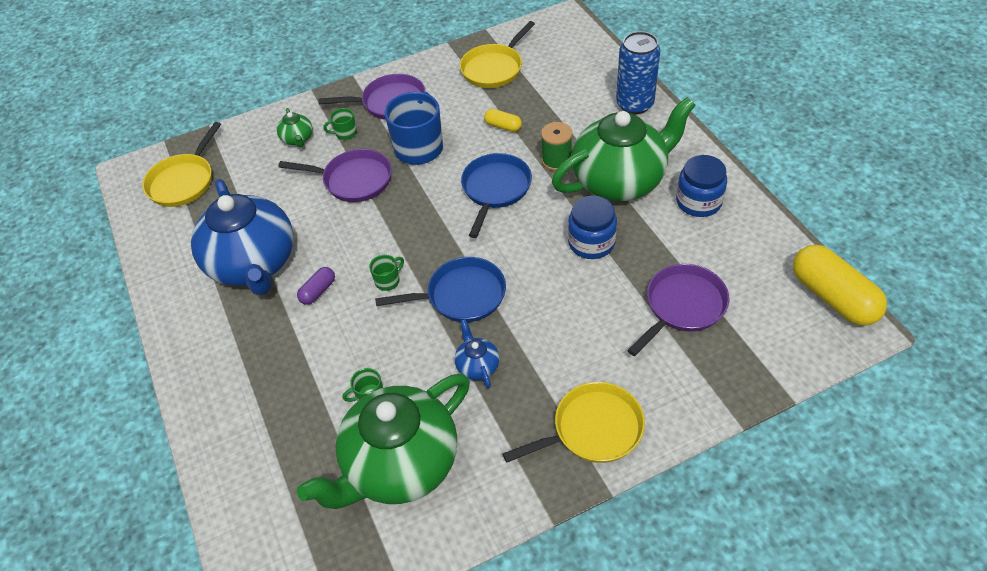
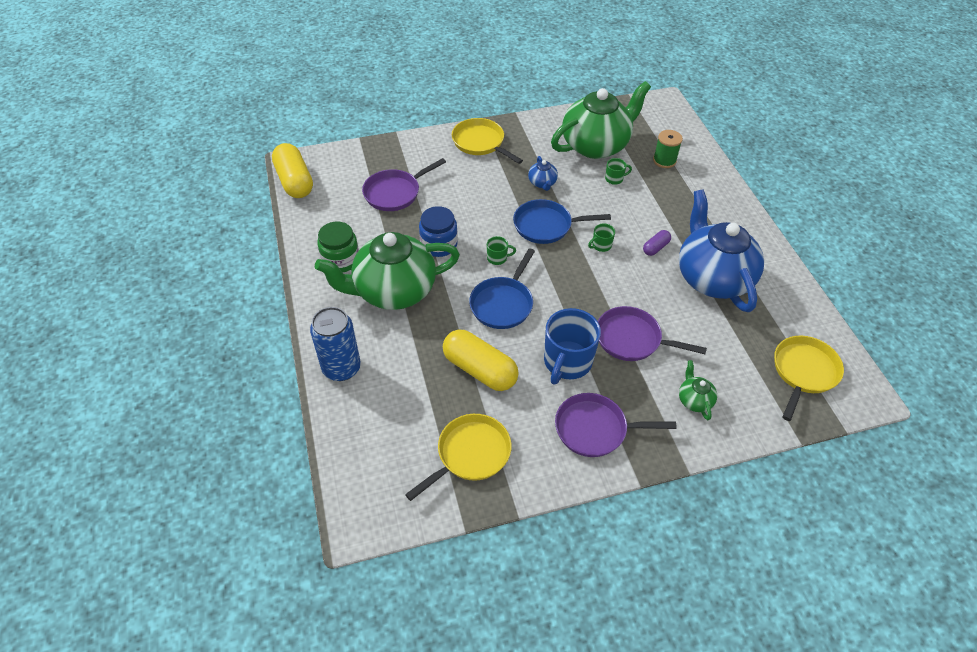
camera: 175 degrees left, 0 degrees up
green mug [323,108,357,140] -> green mug moved to [487,236,516,265]
yellow capsule [484,109,522,132] -> yellow capsule [443,330,519,391], size x2.08
yellow pan [502,382,645,463] -> yellow pan turned 60 degrees clockwise [452,118,523,164]
green spool [541,122,572,171] -> green spool moved to [653,130,683,168]
blue jar [676,155,727,217] -> green jar [317,221,359,273]

